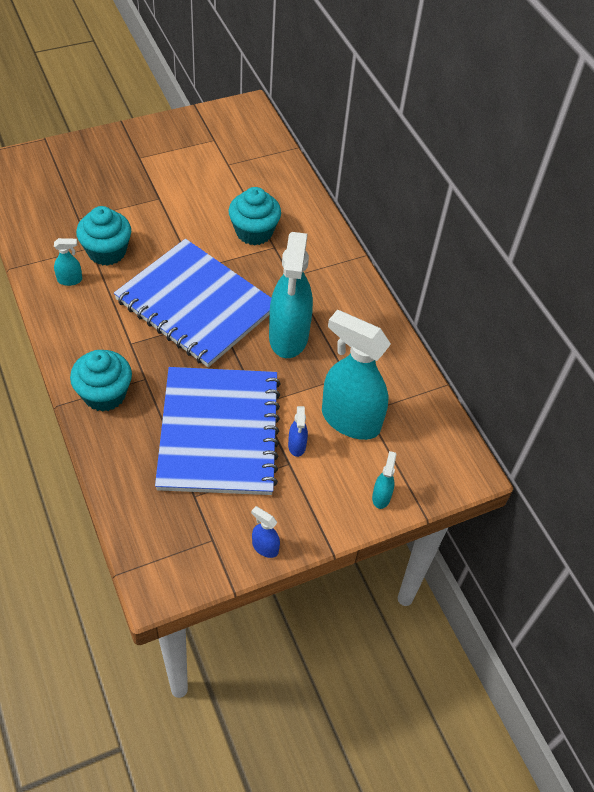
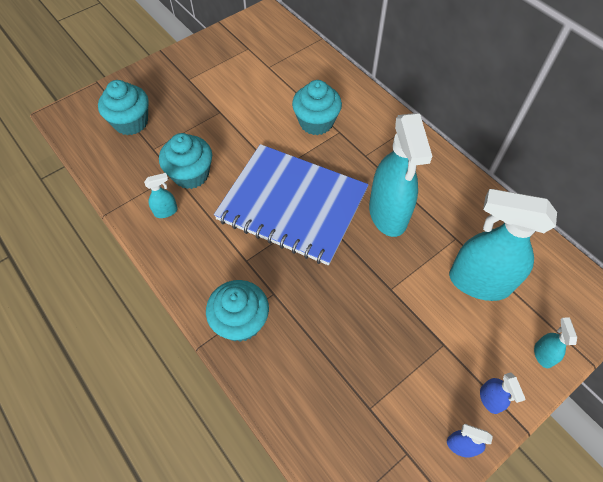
camera: 10 degrees left, 5 degrees up
blue notebook [155,367,281,495] -> none
blue spray bottle [288,406,308,457] -> blue spray bottle moved to [480,373,526,414]
none -> turquoise cupcake [98,80,149,135]

